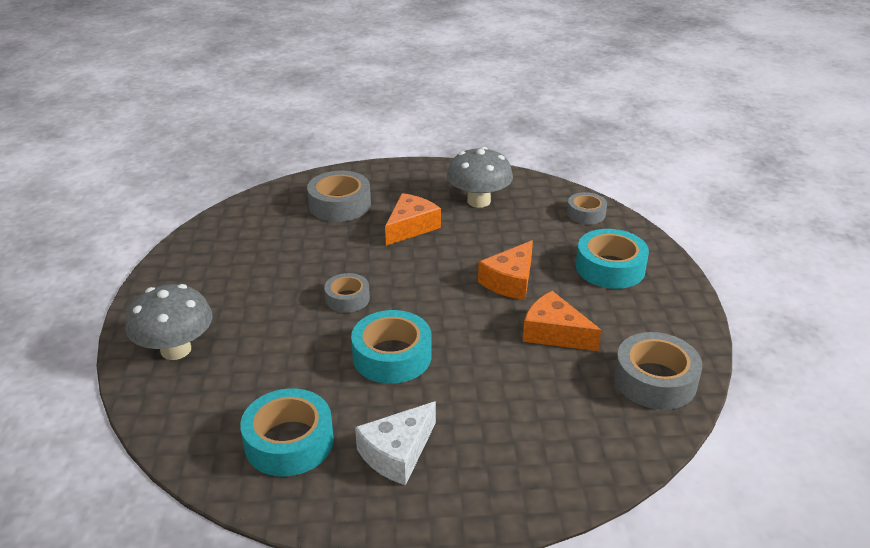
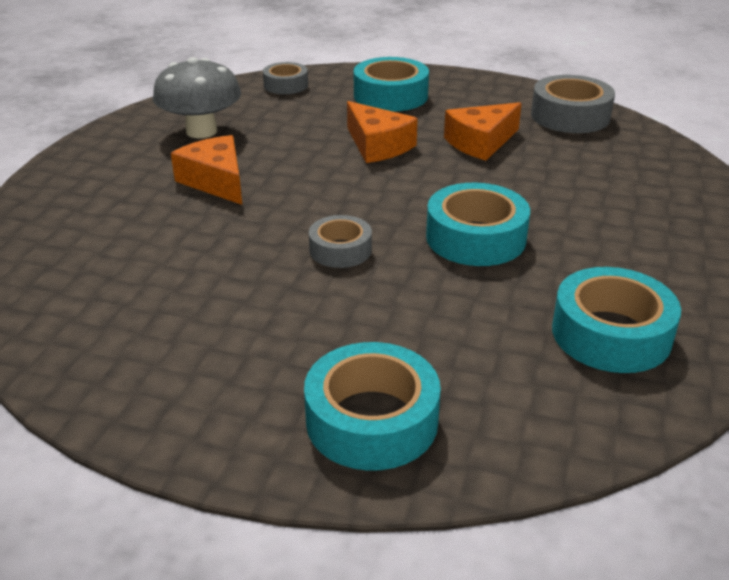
camera: 70 degrees left, 0 degrees up
grey mushroom [125,284,213,360] -> turquoise tape [304,342,441,471]
grey tape [307,171,371,222] -> none
white cheese [355,401,436,485] -> none

